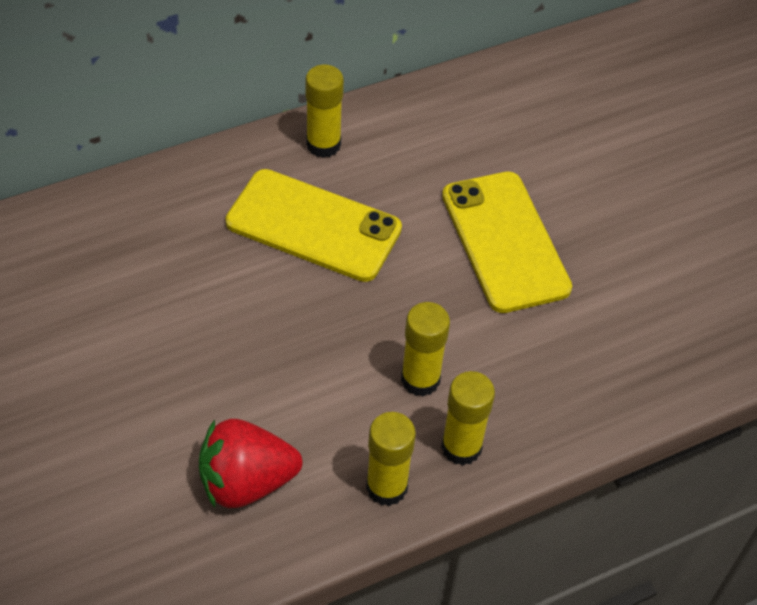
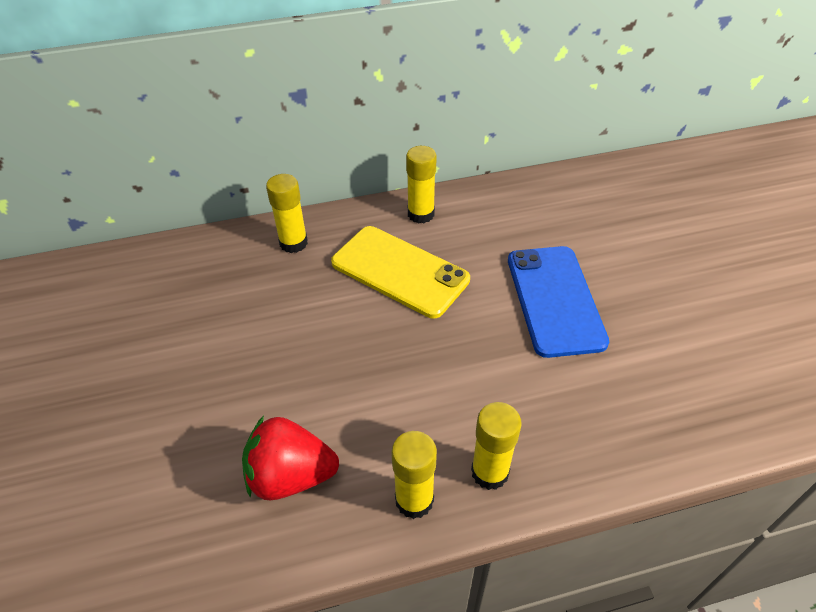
camera: 15 degrees right, 5 degrees down
yellow glue stick [401,302,450,397] -> yellow glue stick moved to [266,174,308,253]
yellow phone [442,171,572,313] -> blue phone [508,246,609,358]

